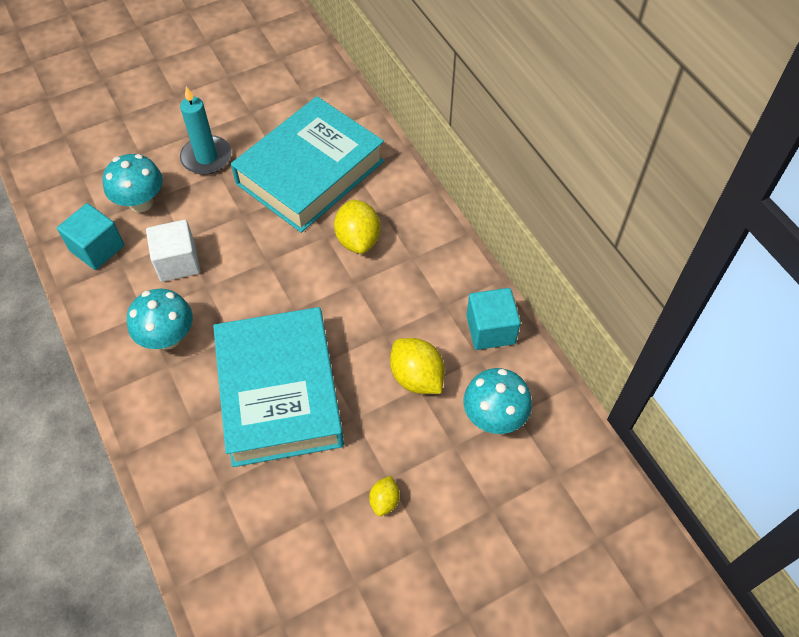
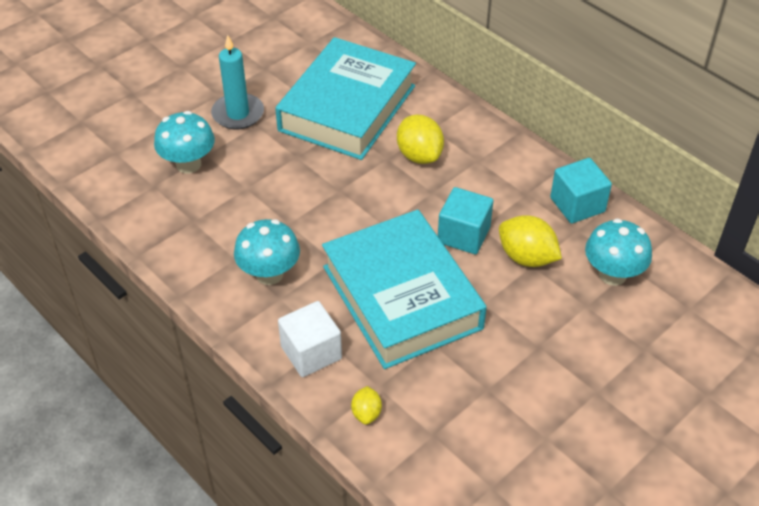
camera: 15 degrees left, 10 degrees down
turquoise cube [57,203,124,270] -> turquoise cube moved to [438,187,493,254]
white cube [146,220,200,282] -> white cube moved to [278,301,342,377]
yellow lemon [369,476,400,516] -> yellow lemon moved to [351,386,382,425]

